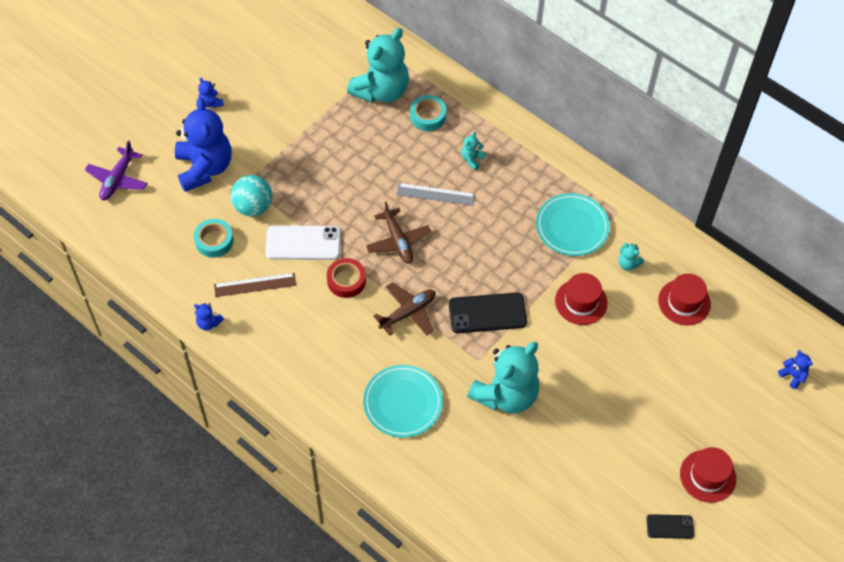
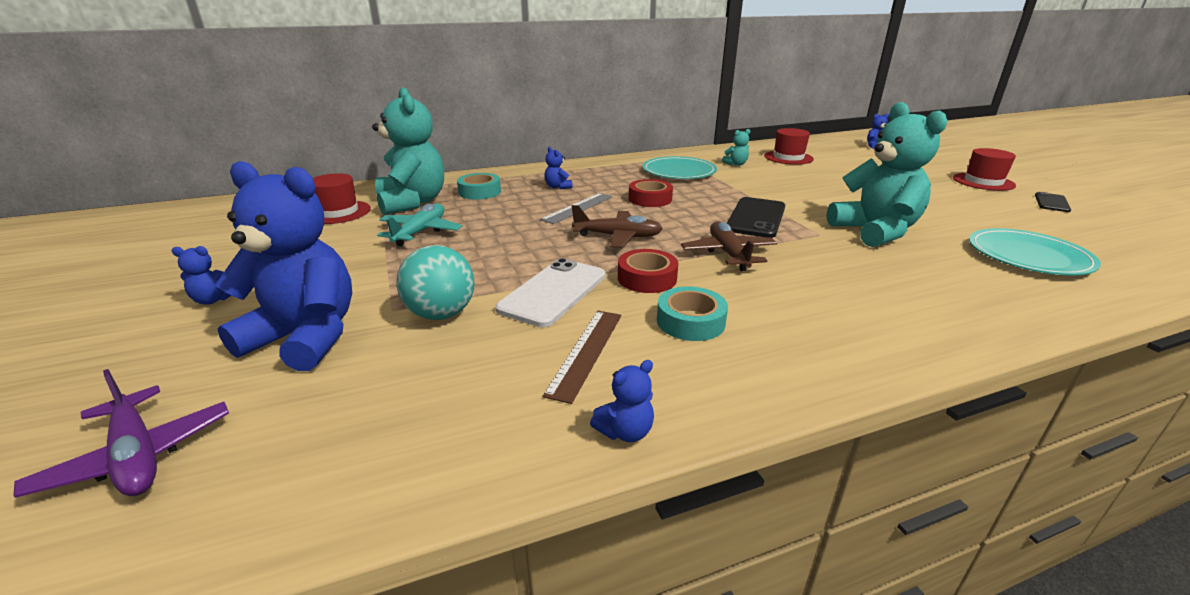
camera: 60 degrees left, 30 degrees down
turquoise tape [194,219,234,258] -> turquoise tape moved to [657,286,728,341]
turquoise plate [363,365,443,438] -> turquoise plate moved to [969,228,1101,275]
turquoise teddy bear [461,132,486,170] -> blue teddy bear [544,147,573,189]
red hat [555,273,608,325] -> red hat moved to [313,173,371,224]
none -> turquoise plane [377,204,462,246]
none -> red tape [629,179,673,207]

